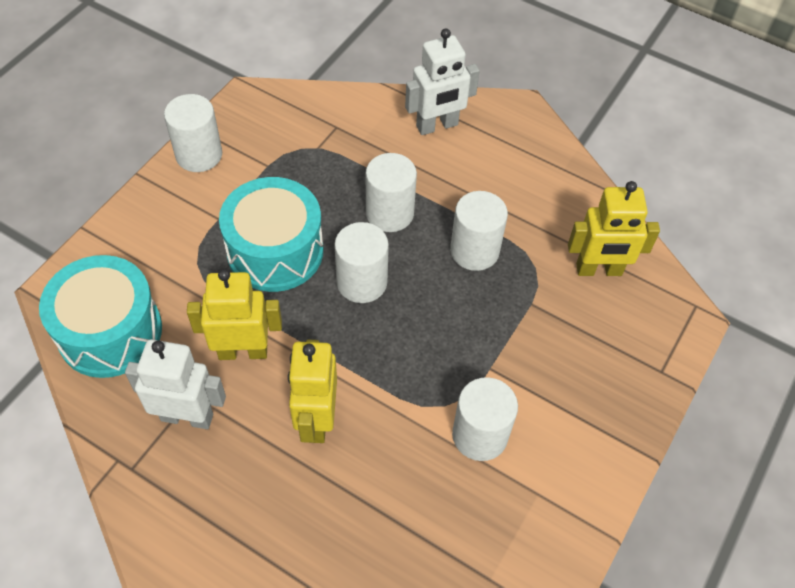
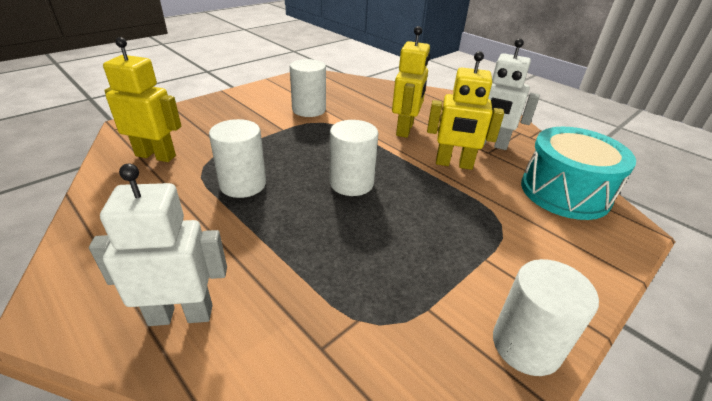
camera: 165 degrees left, 20 degrees down
turquoise drum [219,177,323,292] -> none
white cylinder [366,153,417,232] -> none

